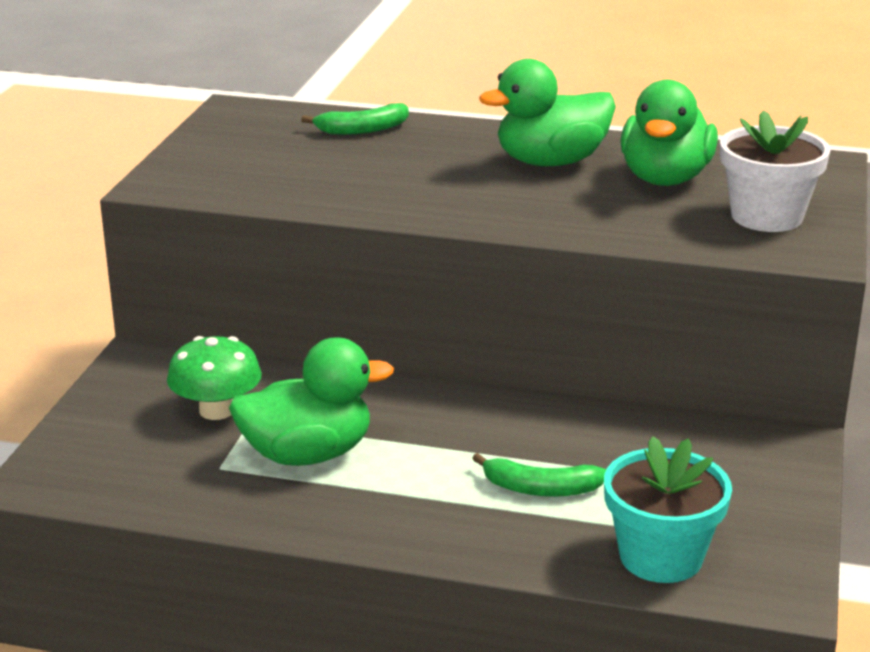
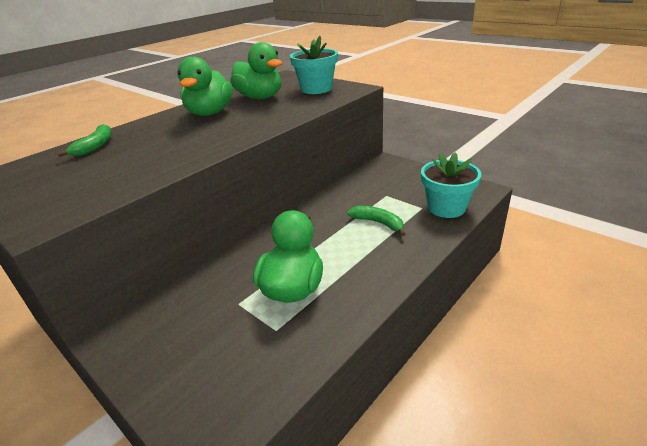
camera: 60 degrees left, 5 degrees up
green mushroom [167,336,262,420] -> none
green banana [472,453,606,497] -> green banana turned 90 degrees counterclockwise [347,206,406,236]
white flower pot [720,110,831,232] -> turquoise flower pot [290,36,338,94]

